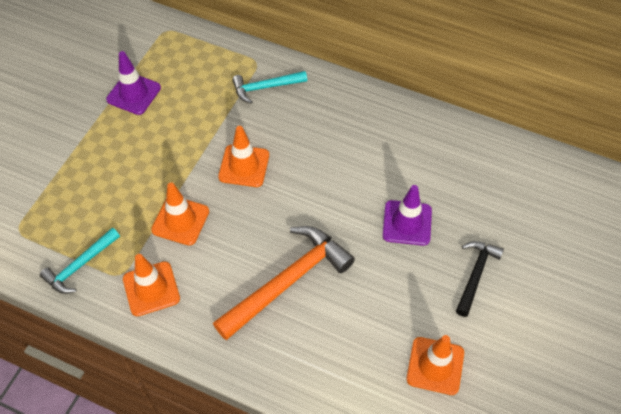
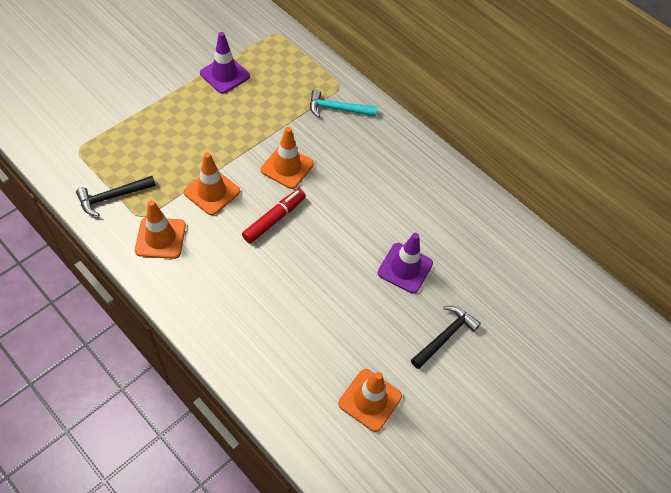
camera: 15 degrees right, 0 degrees up
turquoise hammer [40,228,120,294] -> black hammer [76,176,156,216]
orange hammer [213,226,355,340] -> none
none -> red marker [242,189,306,243]

